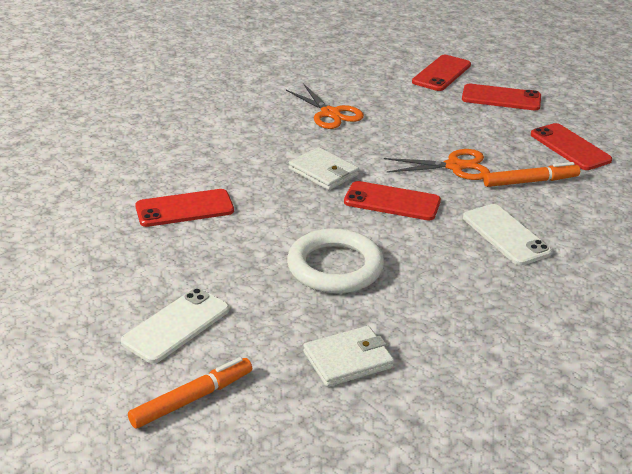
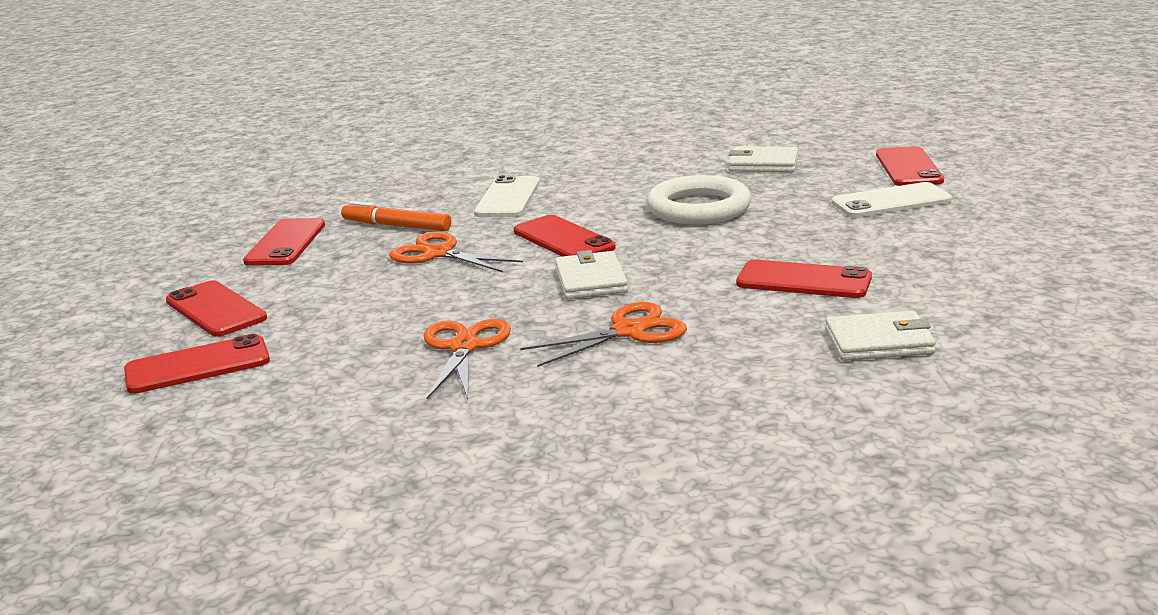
camera: 140 degrees left, 10 degrees down
orange marker [128,357,252,428] -> red phone [876,146,944,186]
none -> orange scissors [520,302,687,367]
none -> white wallet [825,311,936,361]

